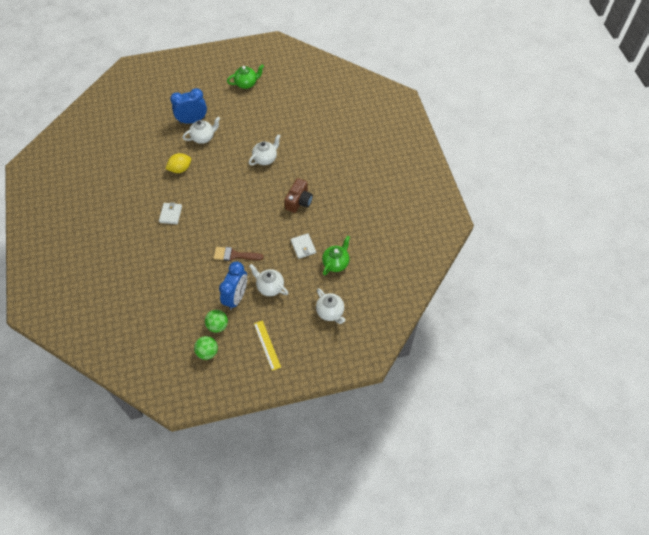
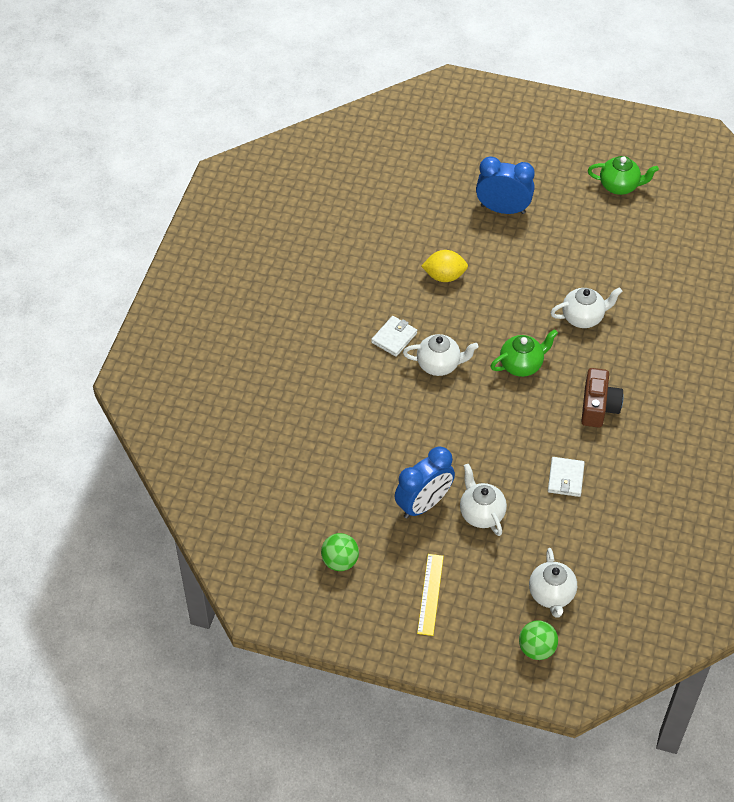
camera: 30 degrees right, 5 degrees down
white teapot [183,117,220,144] -> white teapot moved to [403,334,479,376]
green ball [205,310,228,333] -> green ball moved to [519,620,558,660]
brown brush [214,247,264,261] -> none
brown camera [284,178,313,213] -> brown camera turned 45 degrees counterclockwise [581,368,624,428]
green teapot [322,236,350,275] -> green teapot moved to [490,329,558,377]

